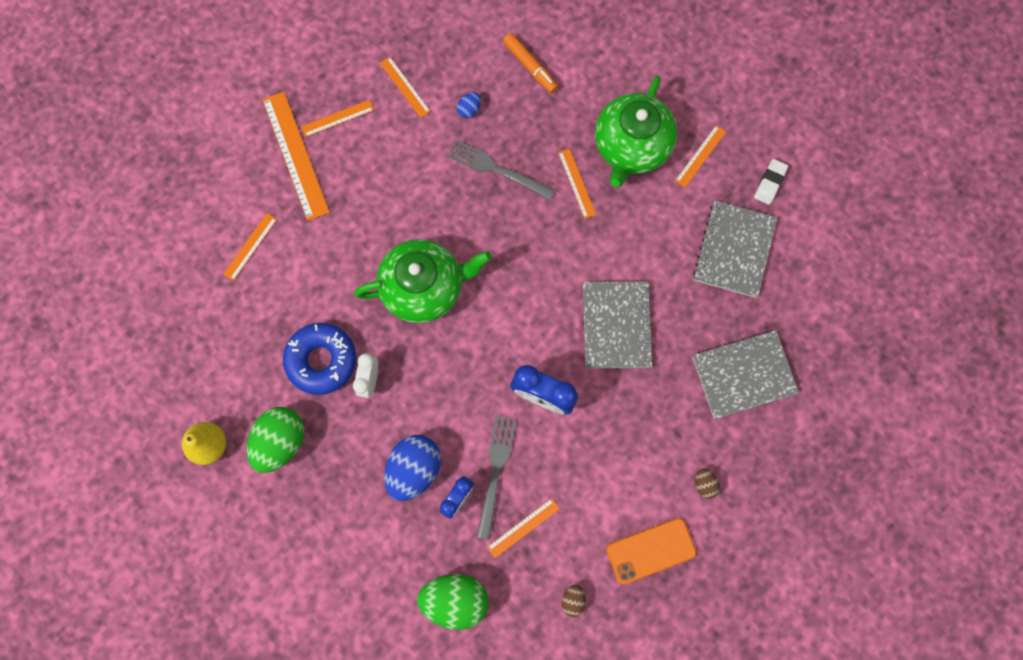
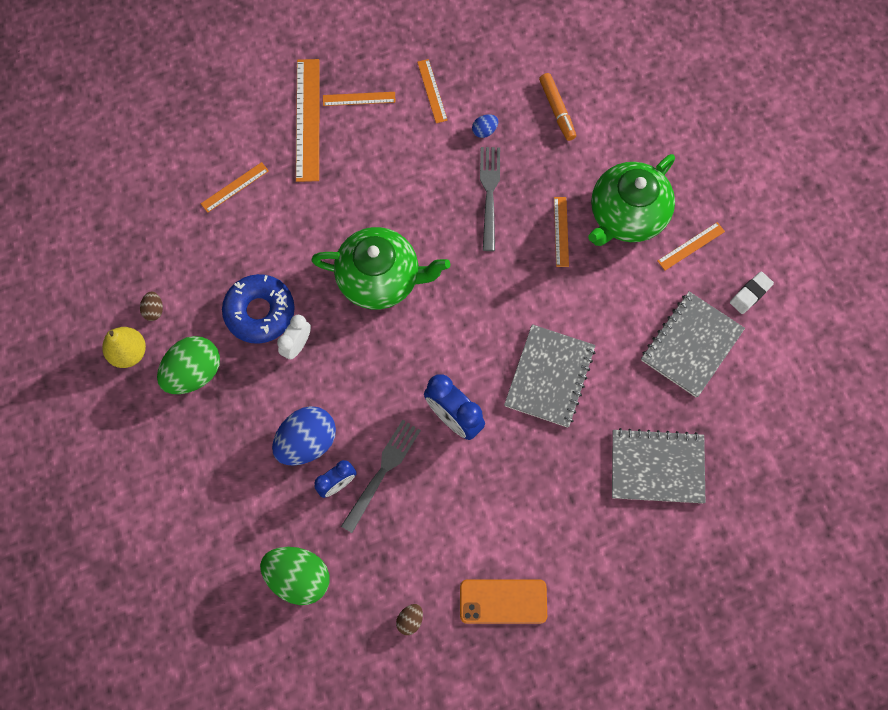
camera: 20 degrees right, 5 degrees down
grey fork [447,140,555,200] -> grey fork turned 45 degrees clockwise [480,147,500,251]
orange ruler [487,498,560,558] -> none
brown egg [695,468,720,499] -> brown egg moved to [140,292,163,321]

